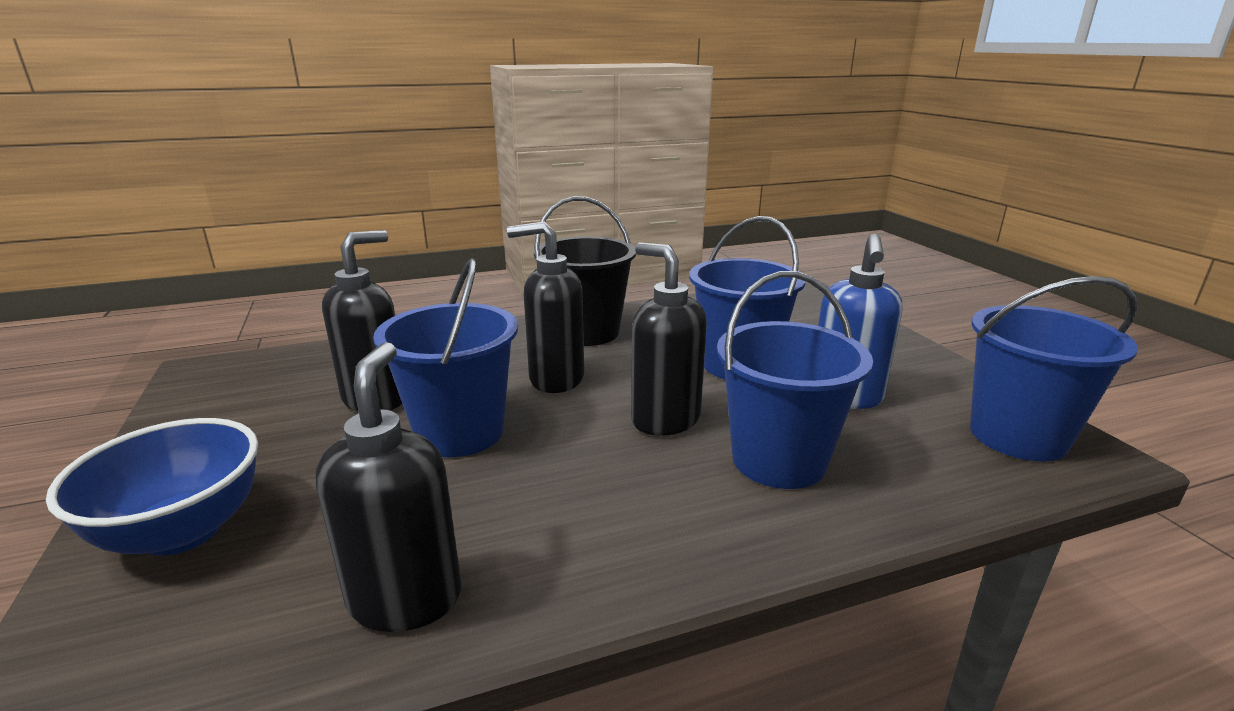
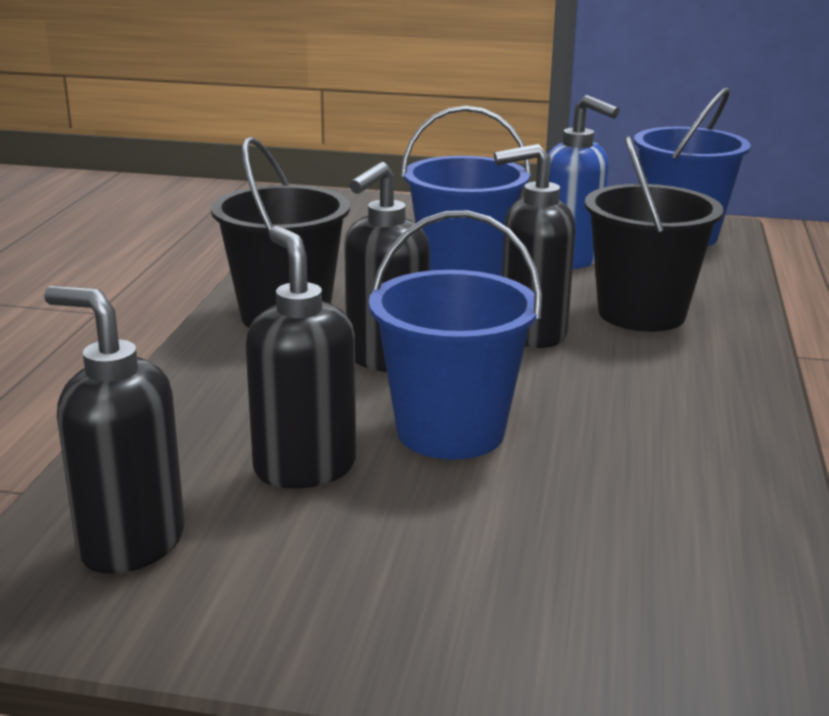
camera: 60 degrees left, 0 degrees up
blue bowl [46,418,258,556] -> none
black soap dispenser [316,342,461,632] -> black soap dispenser moved to [44,286,184,574]
blue bucket [717,271,873,489] -> black bucket [585,136,724,332]

